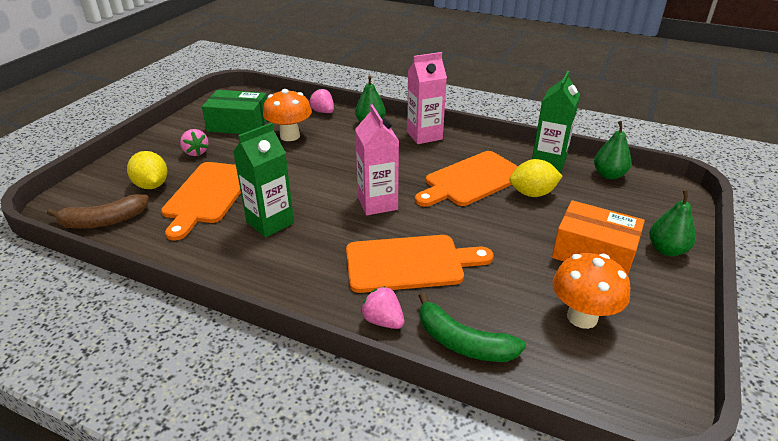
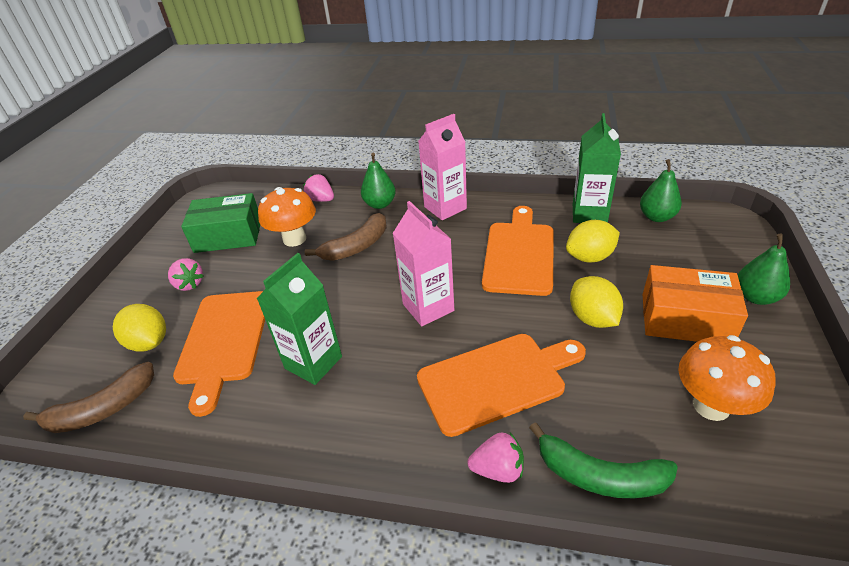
camera: 10 degrees left, 5 degrees up
pink strawberry [361,286,404,329] -> pink strawberry turned 150 degrees clockwise [467,432,524,483]
orange cutting board [415,151,518,207] -> orange cutting board turned 150 degrees clockwise [482,206,554,296]
none -> brown banana [305,213,387,261]
none -> yellow lemon [570,276,623,328]

